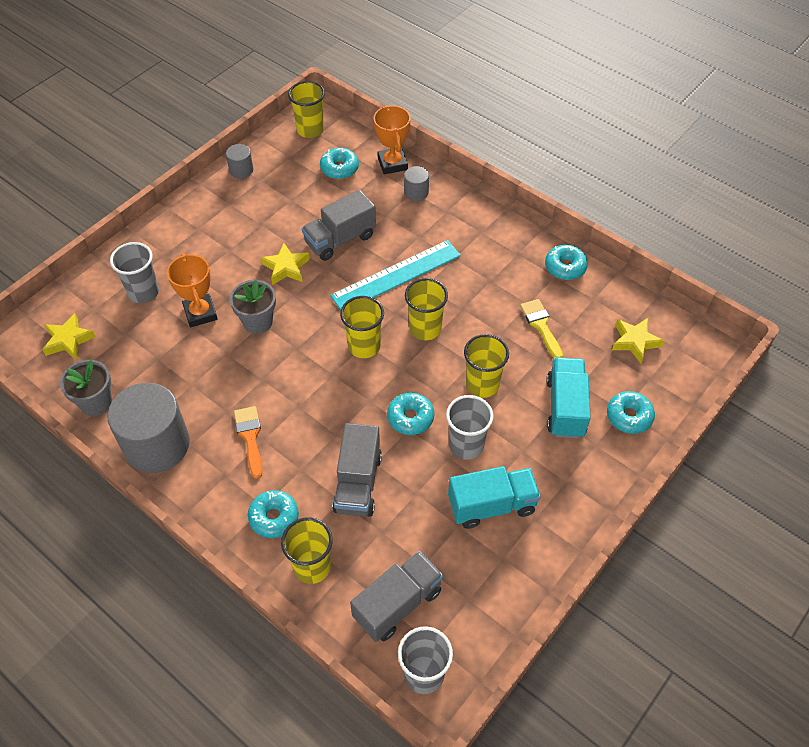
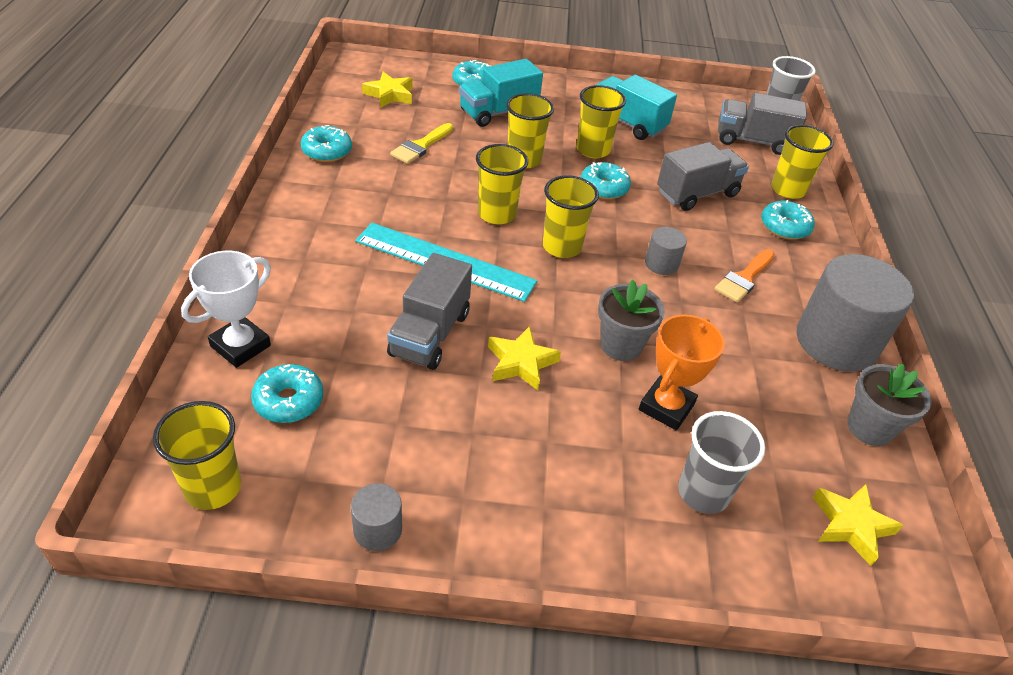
camera: 130 degrees left, 10 degrees down
grey truck [302,190,376,261] -> grey truck turned 90 degrees clockwise [387,253,472,370]
orange trophy [374,105,411,174] -> white trophy [181,251,271,368]
grey cylinder [404,166,429,201] -> grey cylinder moved to [645,227,687,275]
grey cup [446,395,494,460] -> yellow cup [577,85,626,158]

